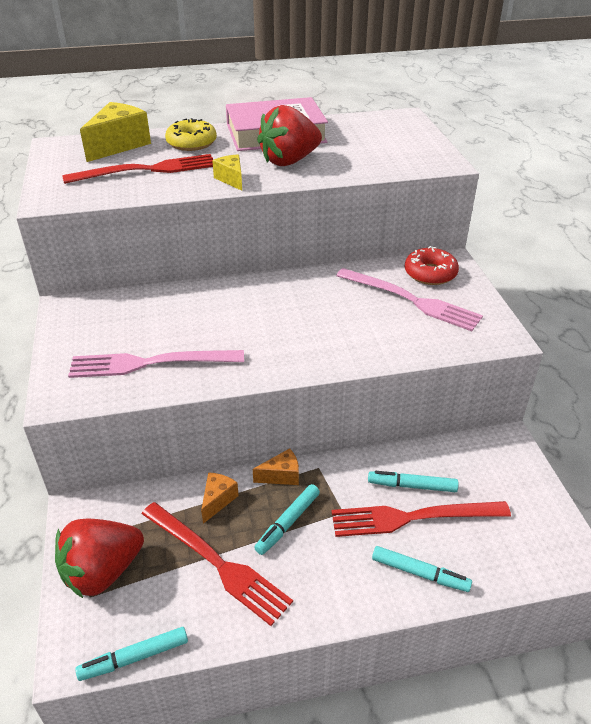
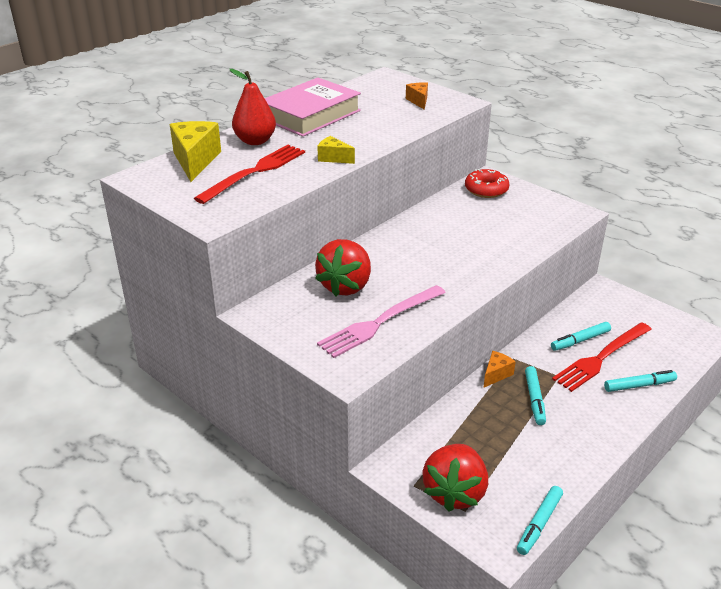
camera: 35 degrees left, 5 degrees down
red fork [142,502,293,626] -> none
yellow donut [165,118,217,151] -> red pear [229,69,276,145]
orange cheese [201,472,239,524] -> orange cheese moved to [406,83,428,110]
red strawberry [257,105,322,166] -> red strawberry moved to [315,239,371,296]
pink fork [336,268,483,331] -> none

